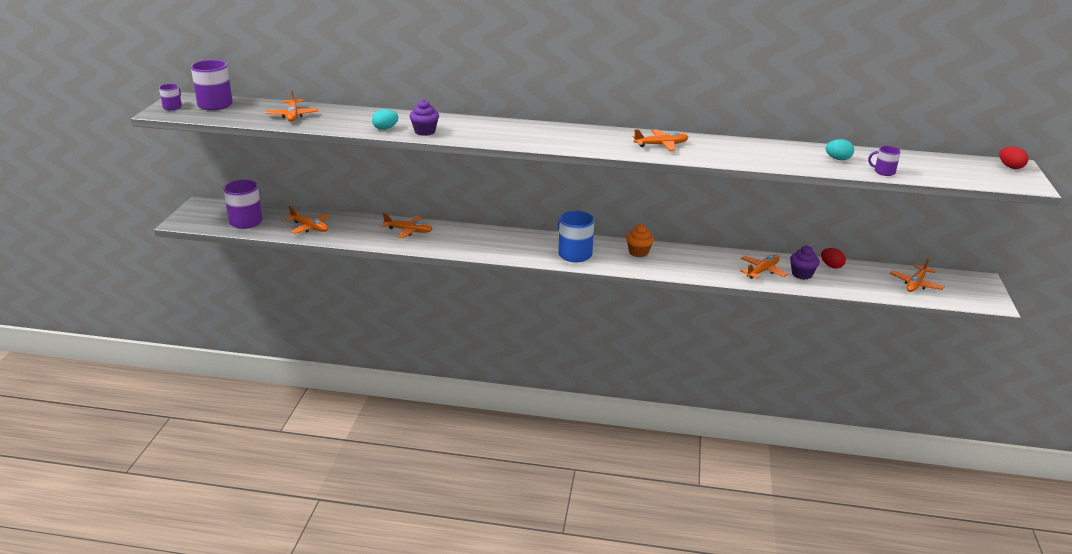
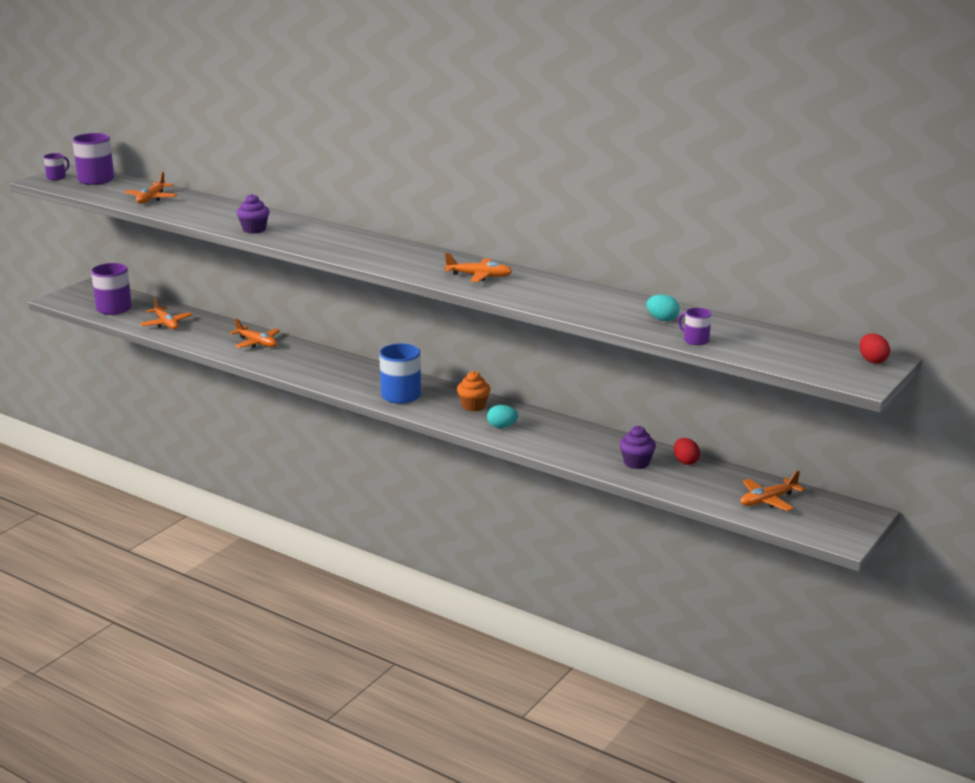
camera: 25 degrees right, 5 degrees down
turquoise egg [372,109,398,130] -> turquoise egg moved to [487,405,518,428]
orange plane [740,255,788,279] -> none

